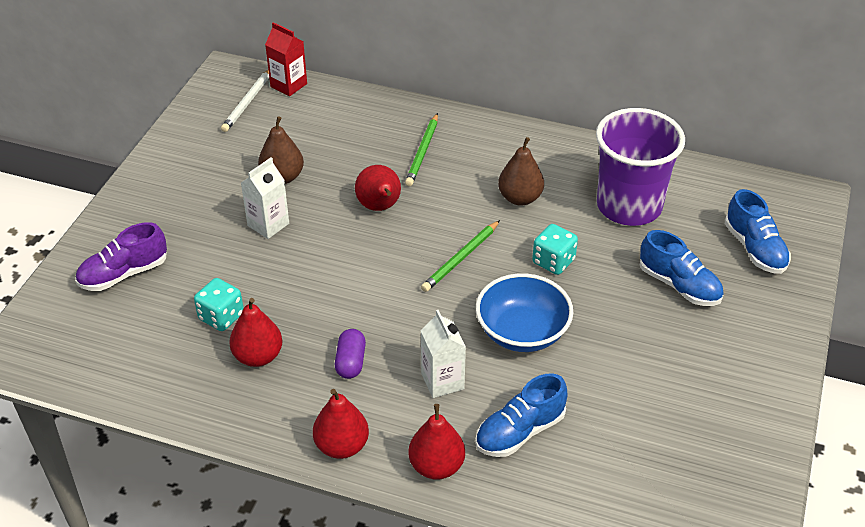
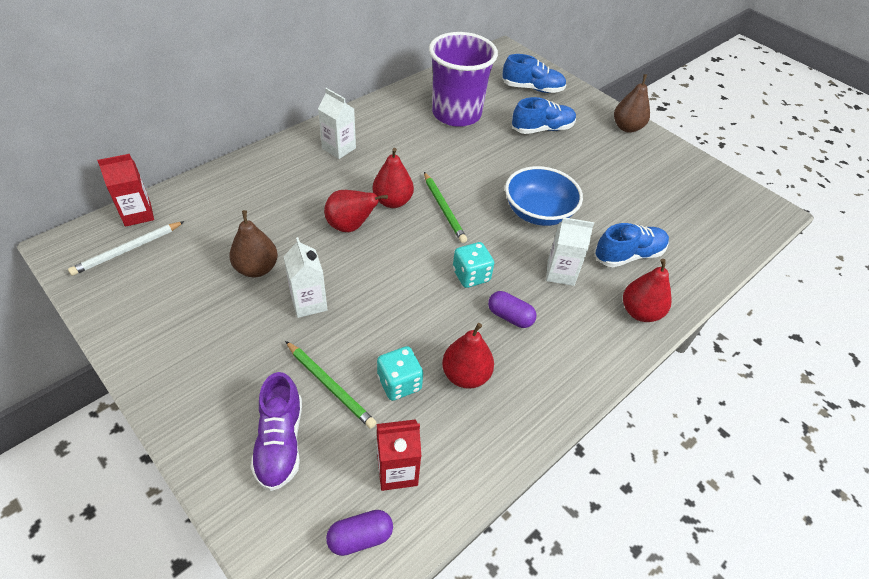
camera: 65 degrees left, 5 degrees up
white pencil [221,70,269,132] -> white pencil turned 90 degrees clockwise [68,221,185,276]
red pear [313,389,369,459] -> red pear moved to [373,148,414,208]
green pencil [405,113,438,186] -> green pencil moved to [285,341,377,429]
blue shoe [475,373,568,457] -> blue shoe turned 105 degrees counterclockwise [595,223,669,267]
brown pear [498,137,544,206] -> brown pear moved to [614,74,650,133]
turquoise dice [532,224,578,275] -> turquoise dice moved to [453,242,494,288]
none -> white carton [318,88,356,159]
none -> purple capsule [326,510,393,556]
none -> red carton [377,419,421,491]

